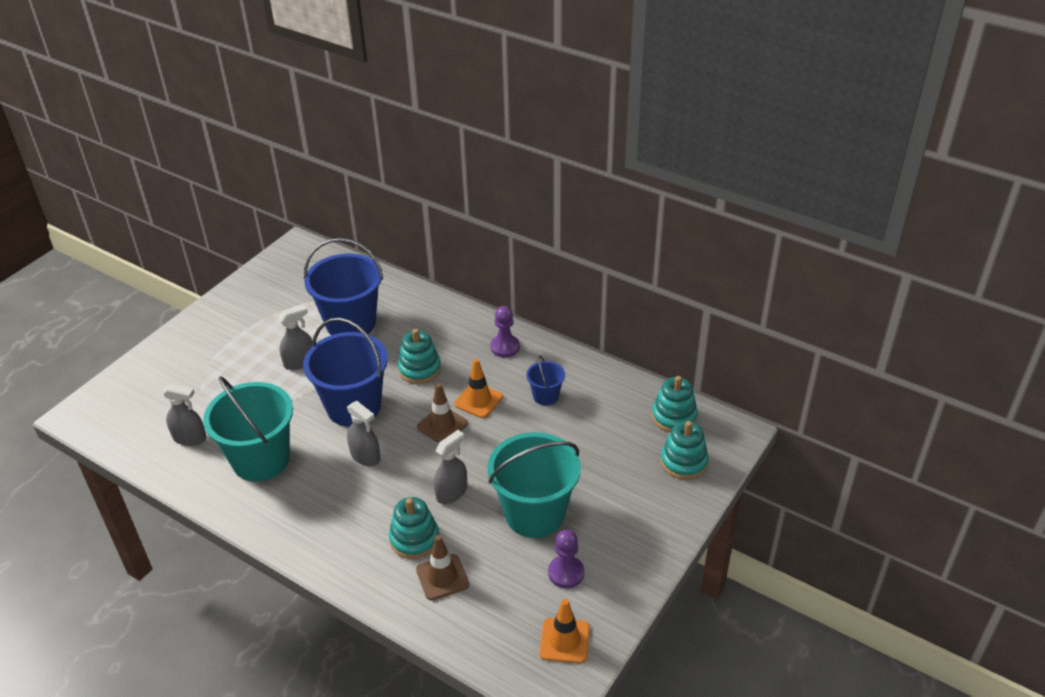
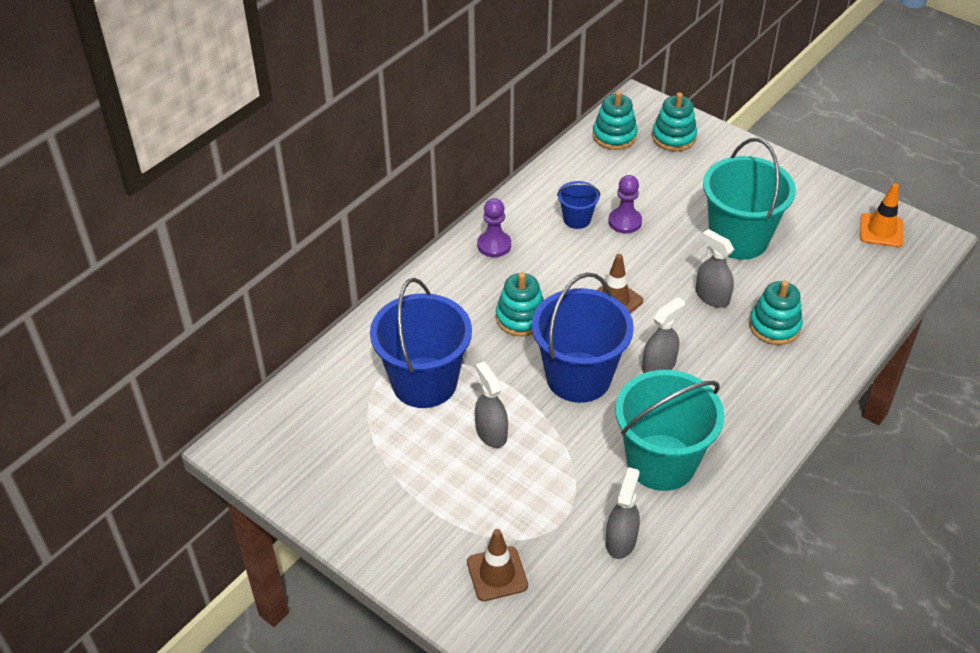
camera: 85 degrees left, 5 degrees up
brown traffic cone [416,535,469,601] -> brown traffic cone moved to [467,529,528,601]
orange traffic cone [454,359,503,418] -> none
purple pawn [548,530,584,588] -> purple pawn moved to [608,175,642,234]

